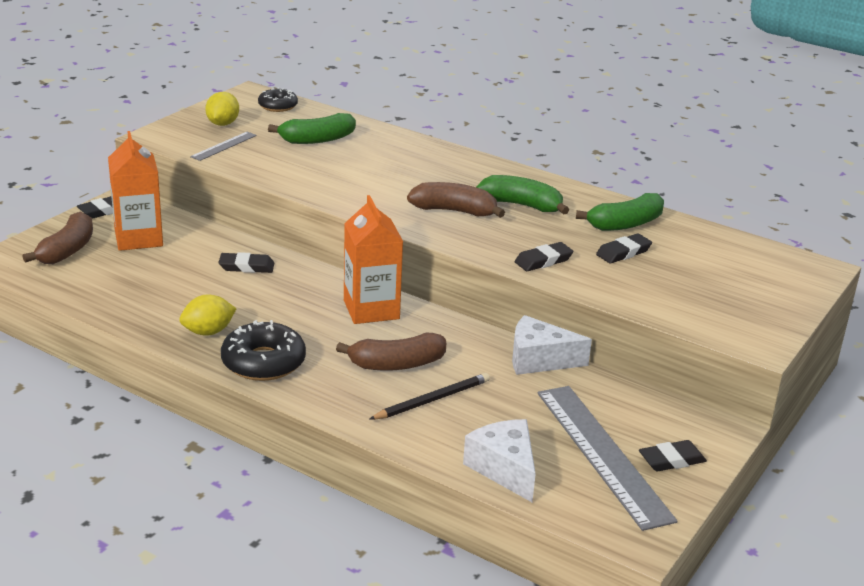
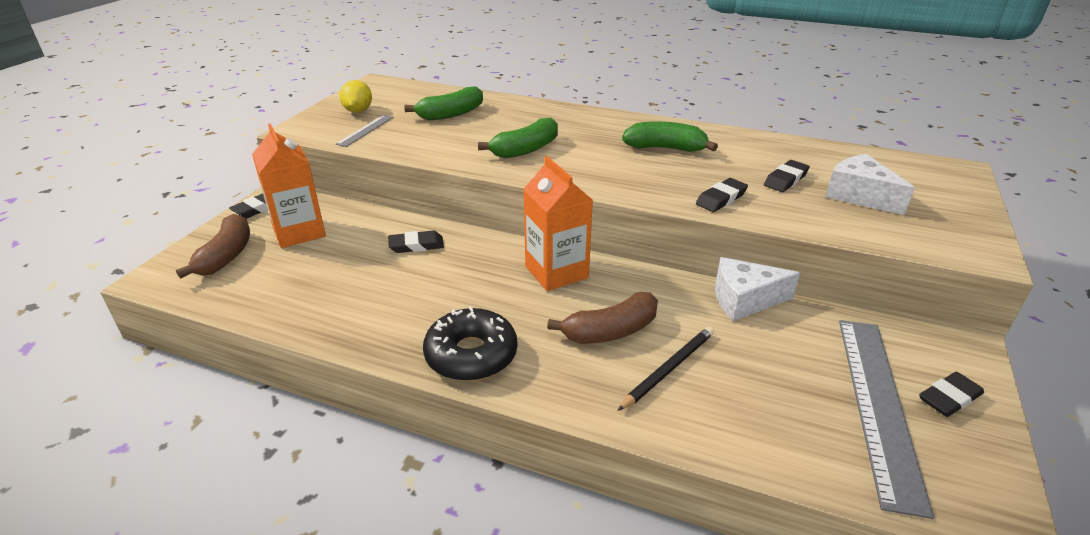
camera: 10 degrees left, 5 degrees up
yellow lemon [179,294,236,336] -> none
black donut [258,88,298,112] -> none
brown banana [407,182,505,218] -> none
white cheese [463,419,536,502] -> white cheese moved to [825,154,915,215]
grey ruler [538,386,678,531] -> grey ruler turned 45 degrees clockwise [839,320,934,519]
green banana [576,193,664,231] -> green banana moved to [478,118,558,158]

